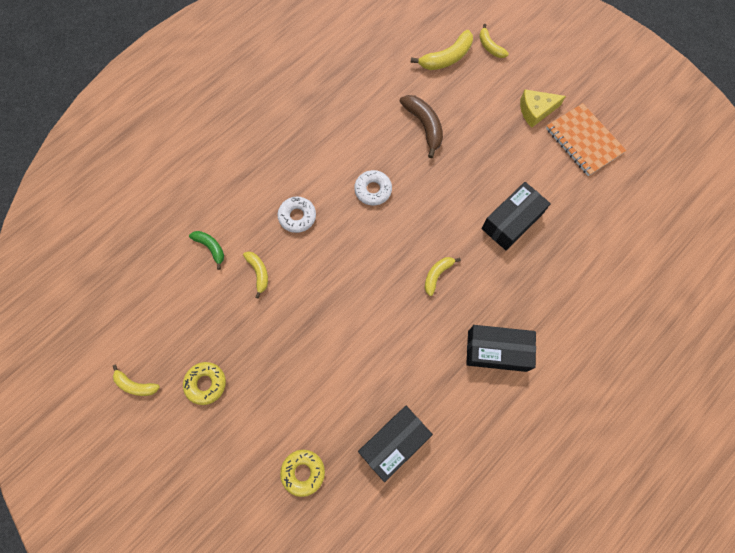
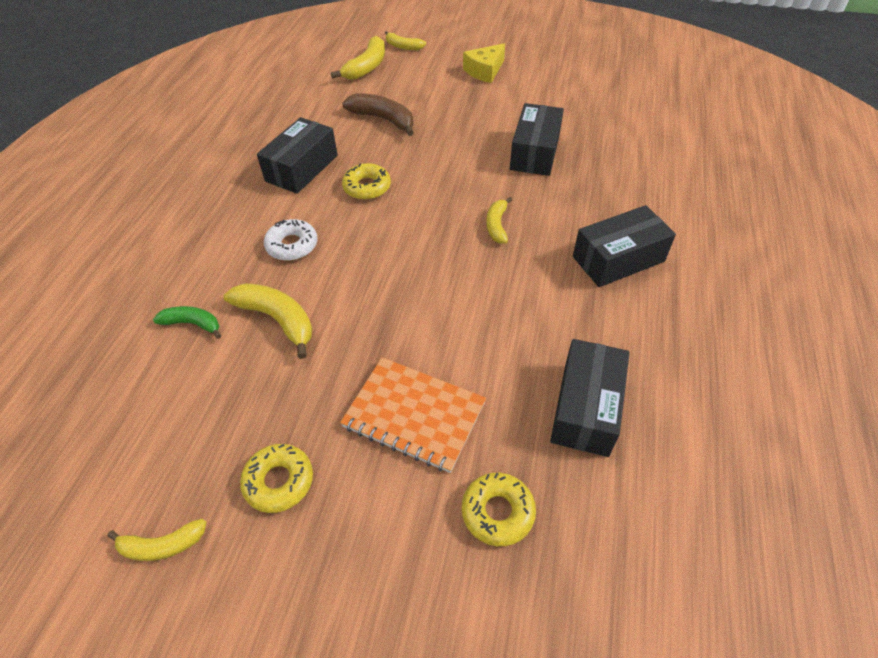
camera: 30 degrees left, 20 degrees down
yellow banana [243,252,268,298] -> yellow banana [223,283,312,359], size x1.60
white donut [354,170,392,206] -> yellow donut [342,163,391,200]
orange notebook [546,103,626,176] -> orange notebook moved to [340,357,486,473]
none -> black box [257,117,338,194]

